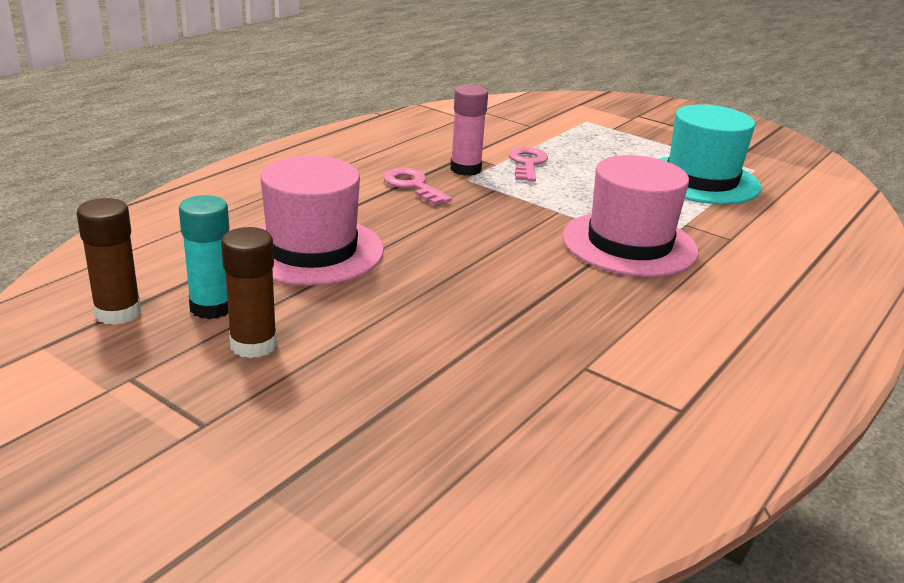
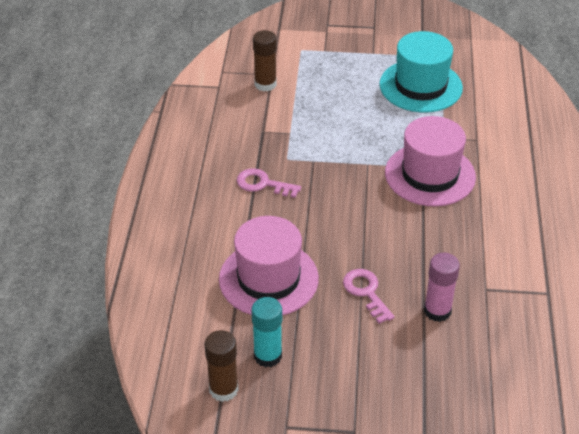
camera: 30 degrees left, 15 degrees up
brown glue stick [221,227,277,358] -> brown glue stick moved to [253,30,277,91]
pink glue stick [450,85,488,176] -> pink glue stick moved to [424,253,460,322]
pink key [509,147,548,182] -> pink key moved to [343,269,395,324]

